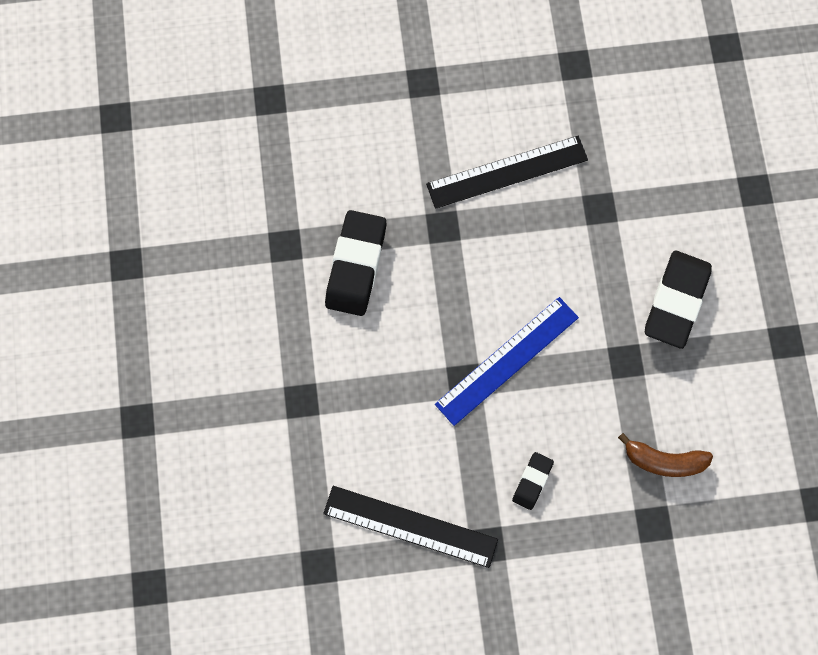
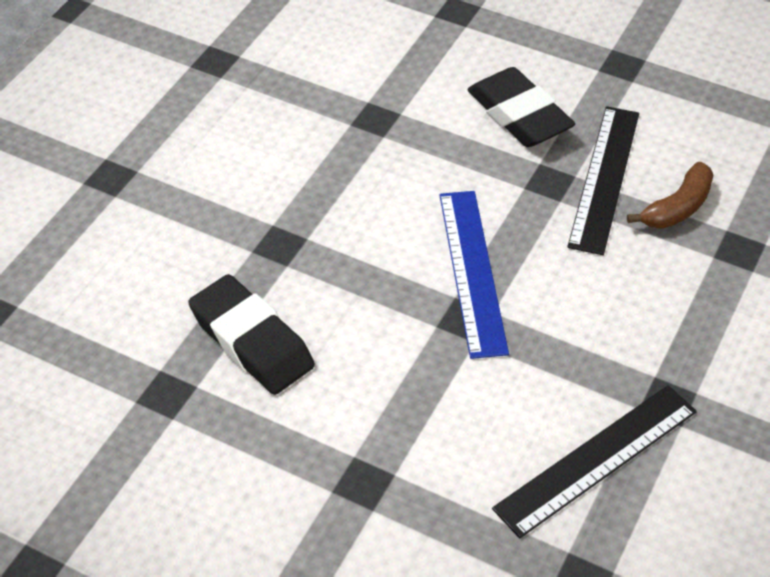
camera: 55 degrees left, 25 degrees down
black ruler [426,136,588,209] -> black ruler moved to [567,106,639,255]
black eraser [512,452,554,510] -> none

